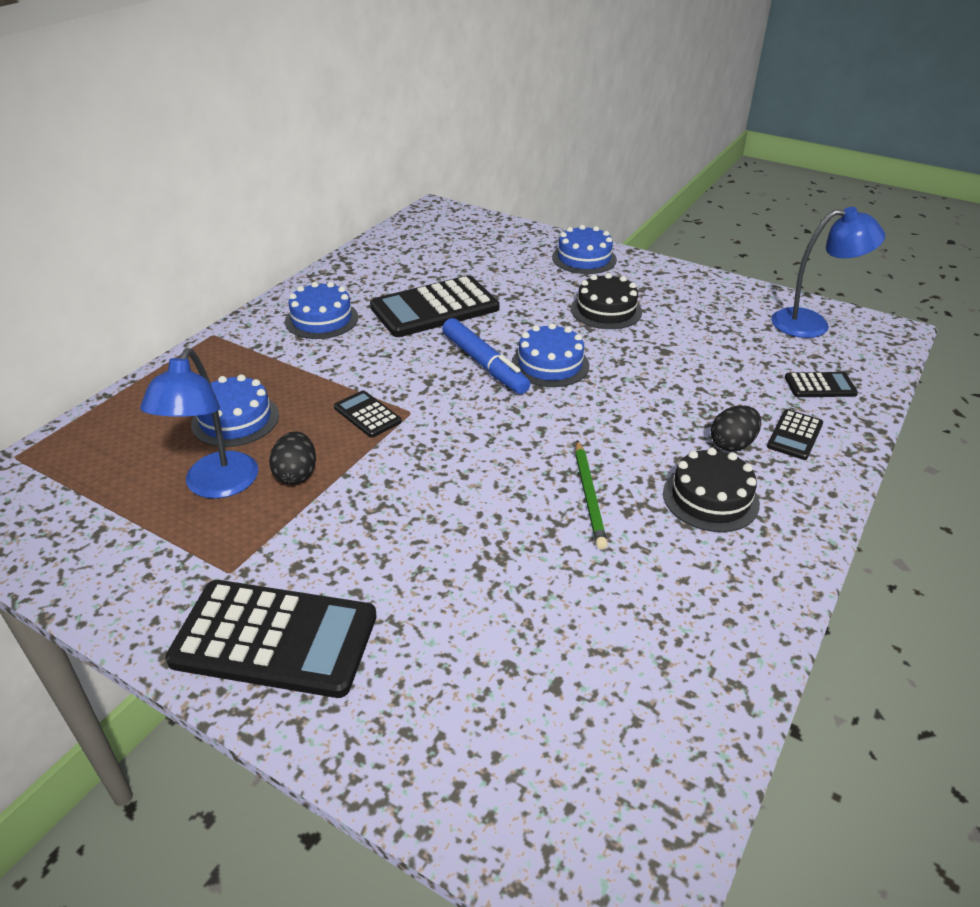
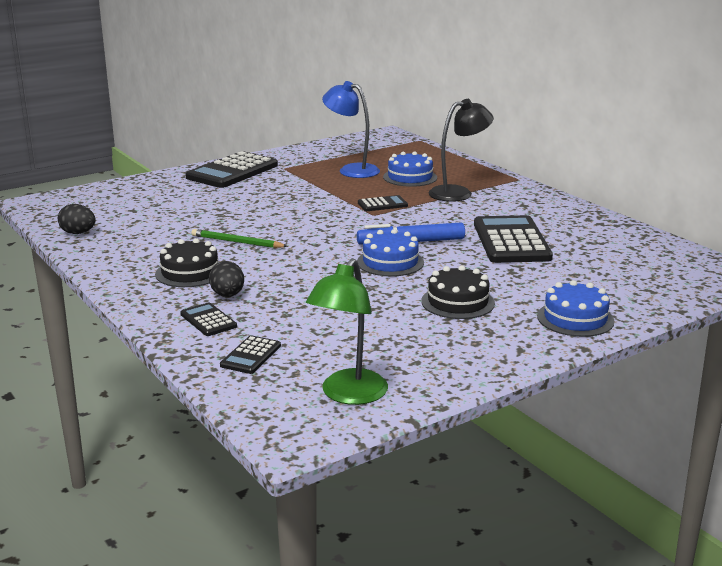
camera: 115 degrees right, 15 degrees down
black egg [269,431,316,485] -> black egg moved to [58,204,96,234]
blue cake [285,282,358,339] -> none
blue lamp [771,207,885,338] -> green lamp [306,258,388,405]
none -> black lamp [428,99,494,202]

